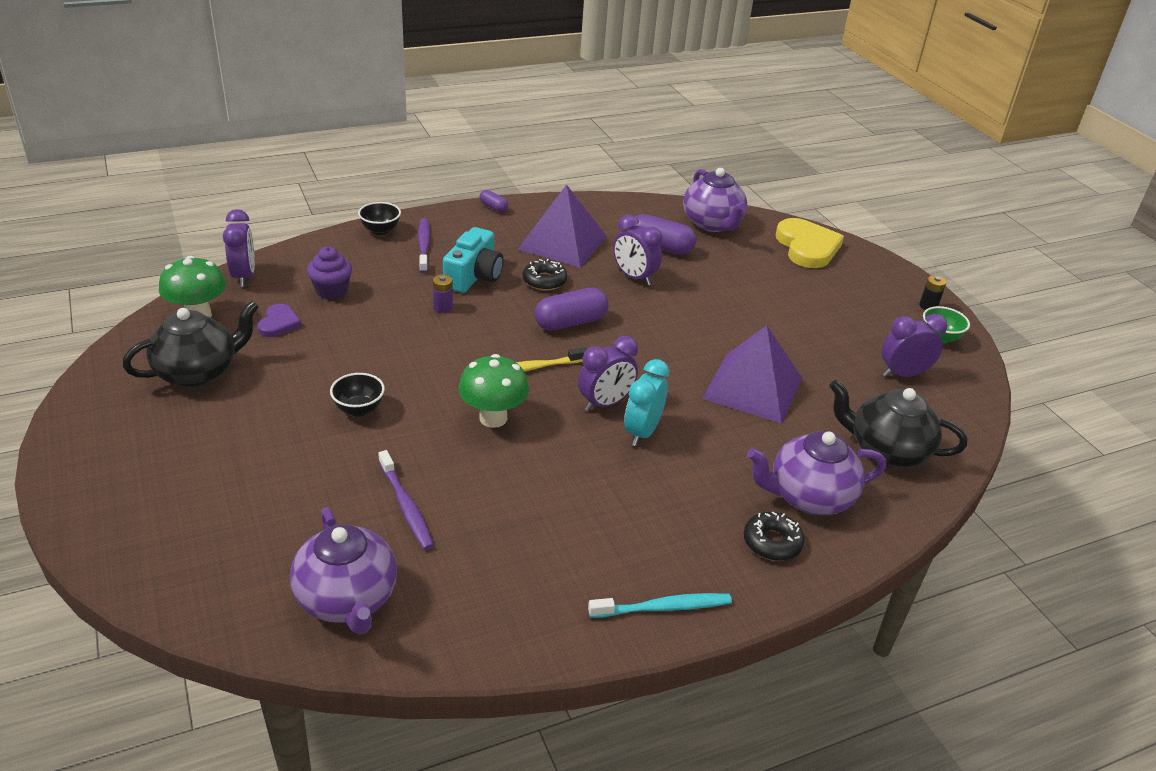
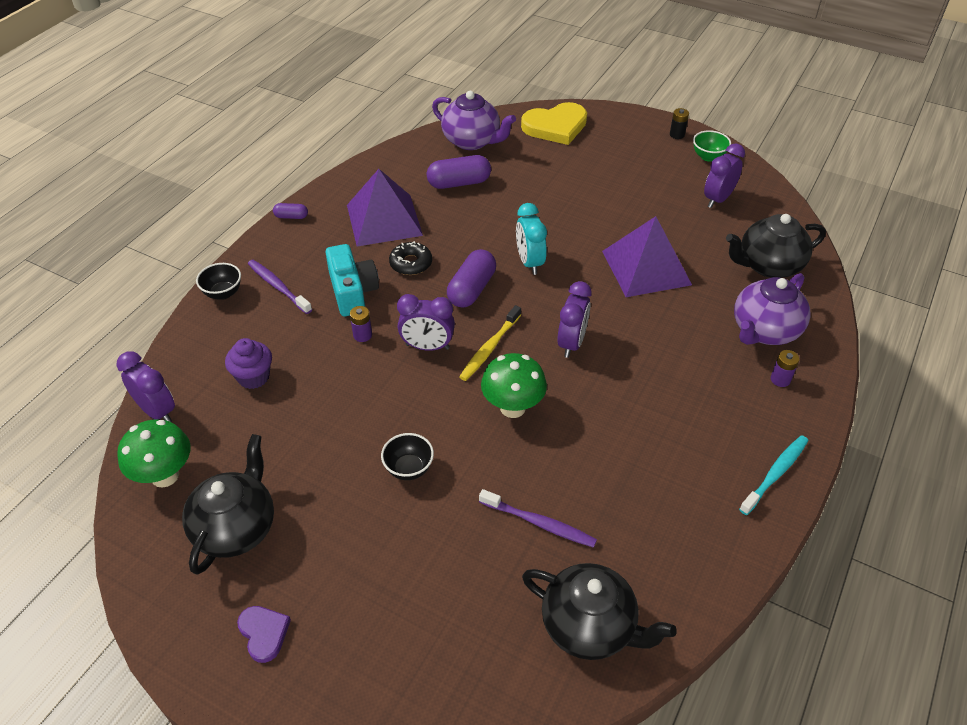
camera: 35 degrees left, 10 degrees up
purple heart [257,304,302,337] -> purple heart moved to [237,606,291,663]
purple teapot [290,507,397,635] -> black teapot [522,563,677,660]
purple clock [613,215,662,286] -> purple clock moved to [397,294,455,351]
turquoise clock [624,359,670,446] -> turquoise clock moved to [516,203,547,275]
black donut [744,512,805,561] -> purple battery [771,350,800,387]
yellow heart [776,218,844,268] -> yellow heart turned 120 degrees clockwise [521,102,587,145]

